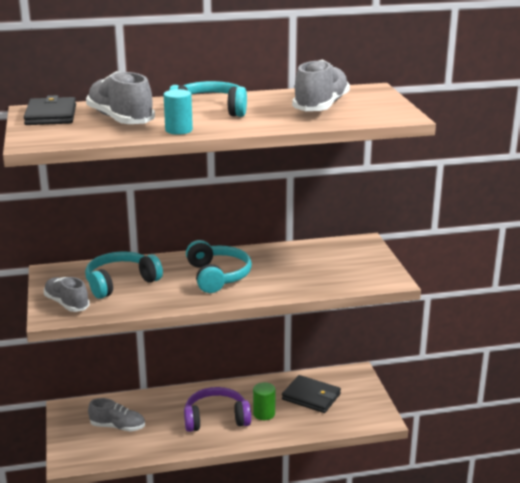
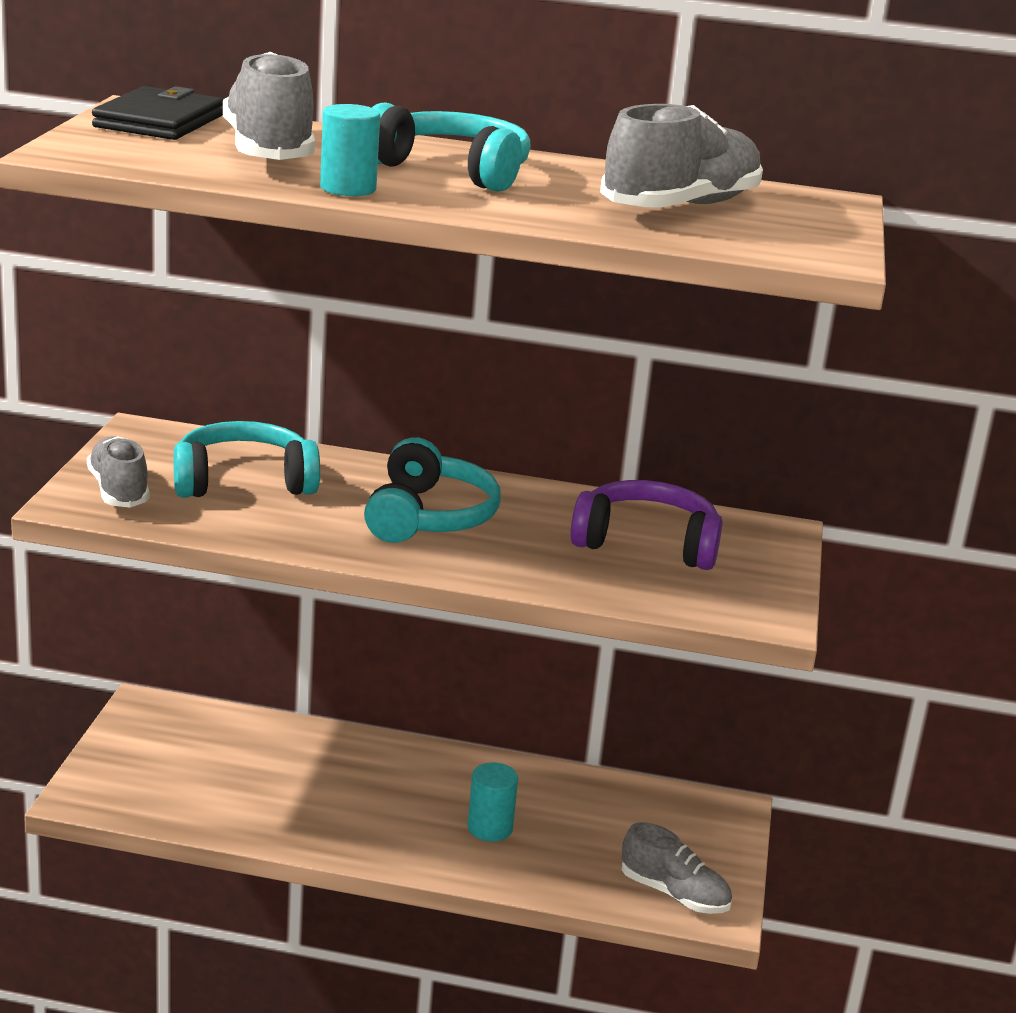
camera: 20 degrees right, 0 degrees up
grey shoe [88,398,145,432] -> grey shoe moved to [622,822,732,914]
purple headphones [184,387,251,432] -> purple headphones moved to [570,480,723,570]
green cylinder [253,382,276,420] -> turquoise cylinder [467,762,518,842]
black wallet [282,375,341,413] -> none

